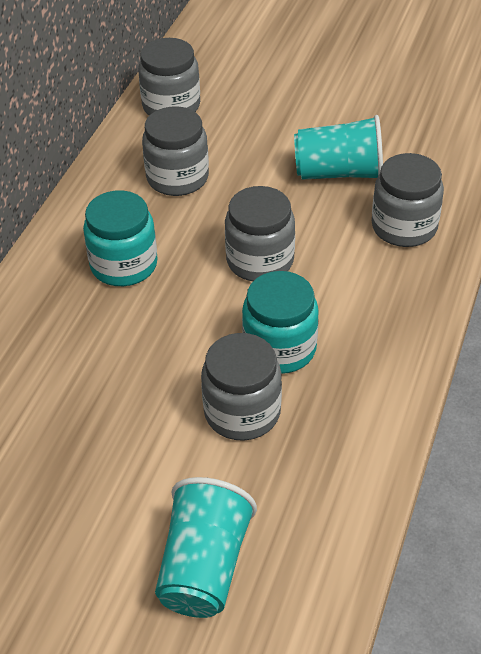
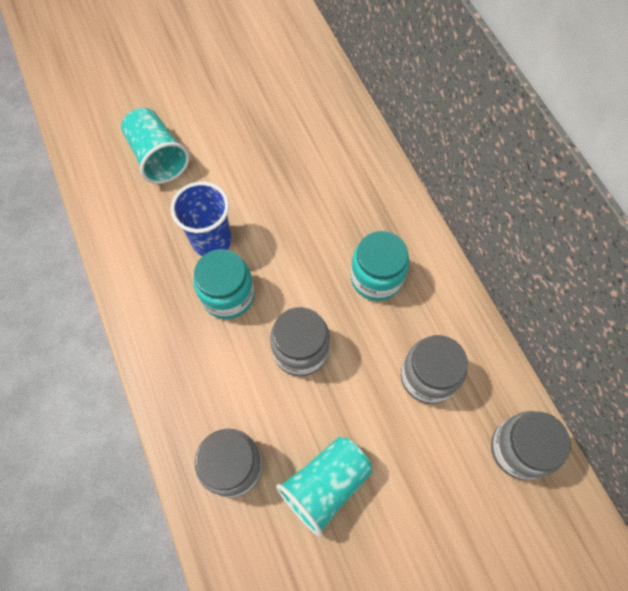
camera: 135 degrees right, 20 degrees up
grey jar [201,333,282,441] -> blue cup [170,182,232,256]

